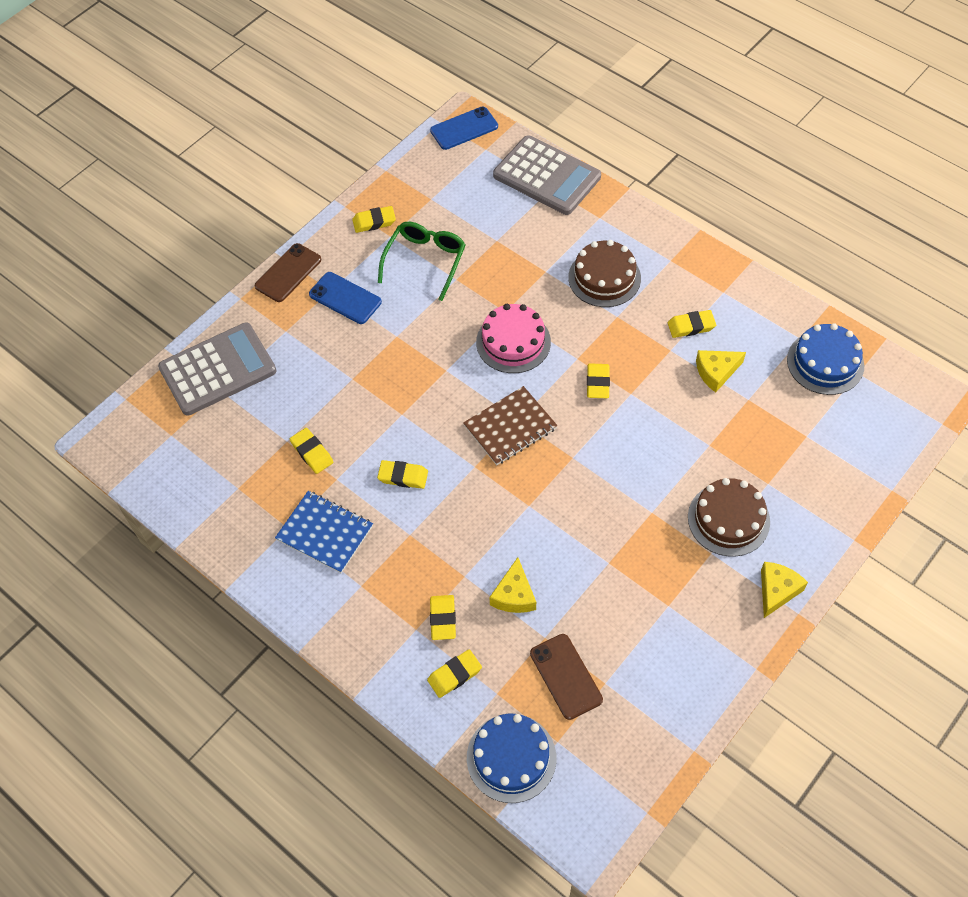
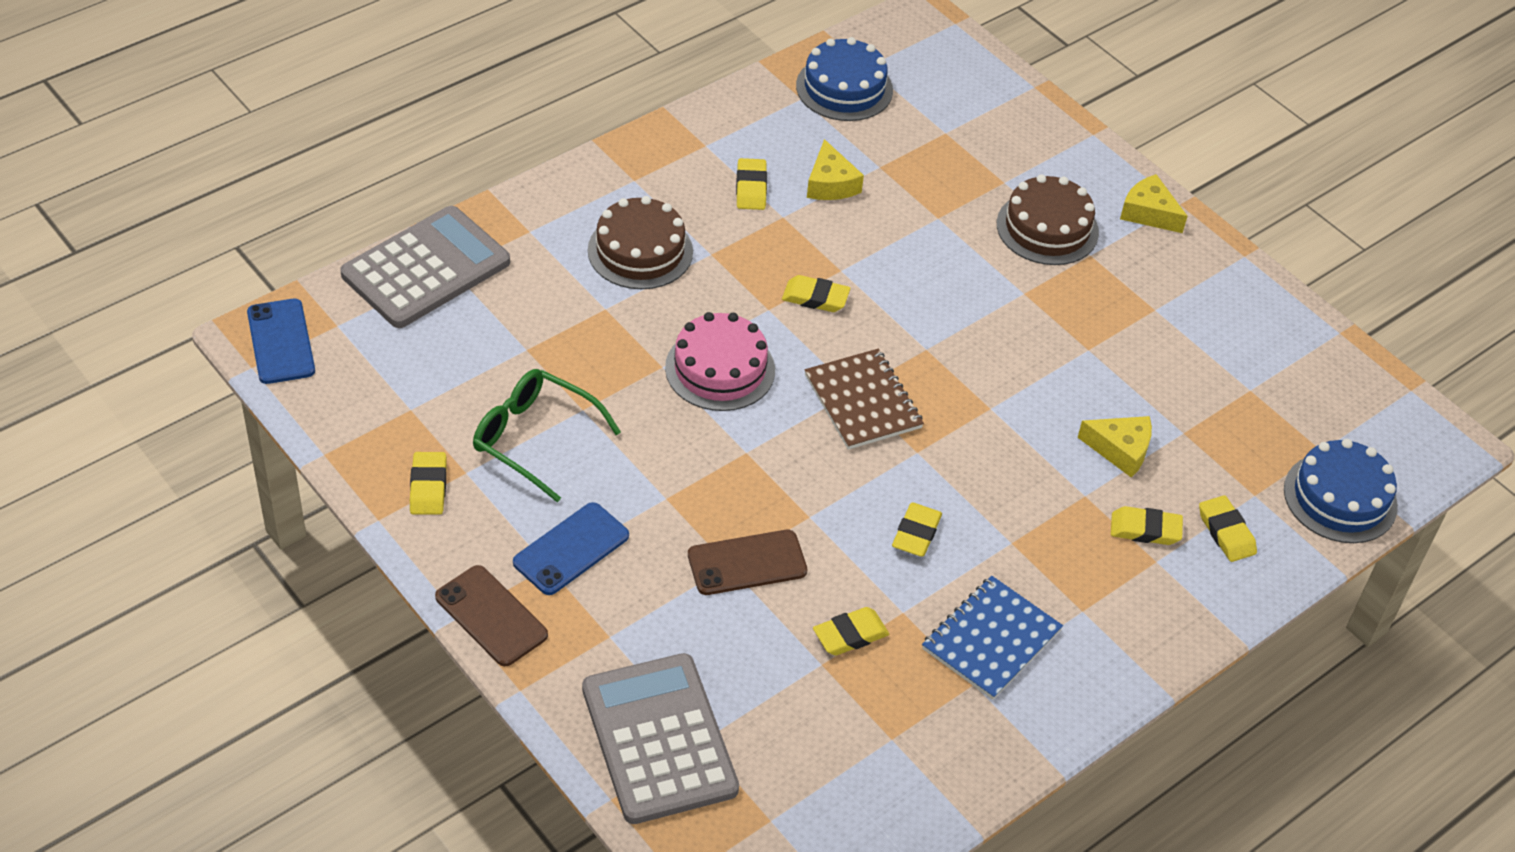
camera: 85 degrees left, 10 degrees down
brown phone [530,634,603,720] -> brown phone moved to [688,530,807,595]

